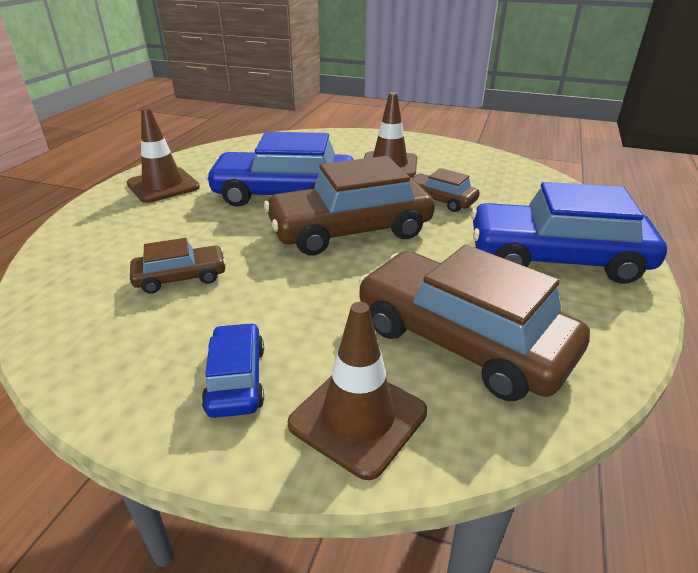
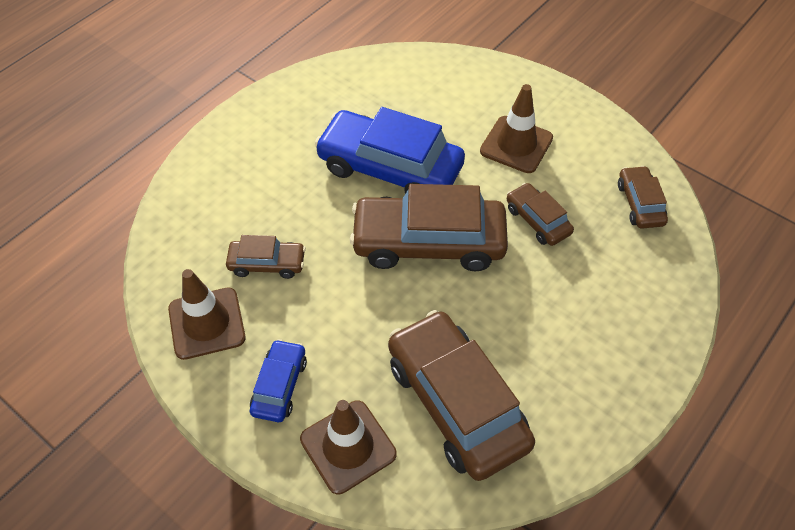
camera: 20 degrees right, 20 degrees up
brown traffic cone [127,108,200,203] -> brown traffic cone moved to [168,269,246,360]
blue car [471,182,667,284] -> none
none -> brown car [618,166,668,229]

